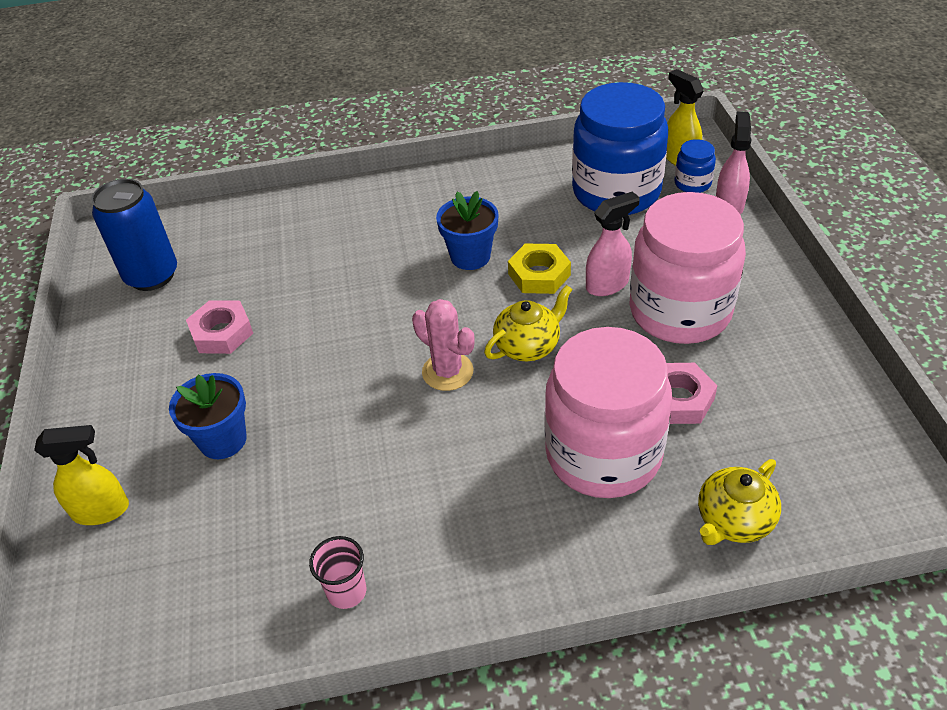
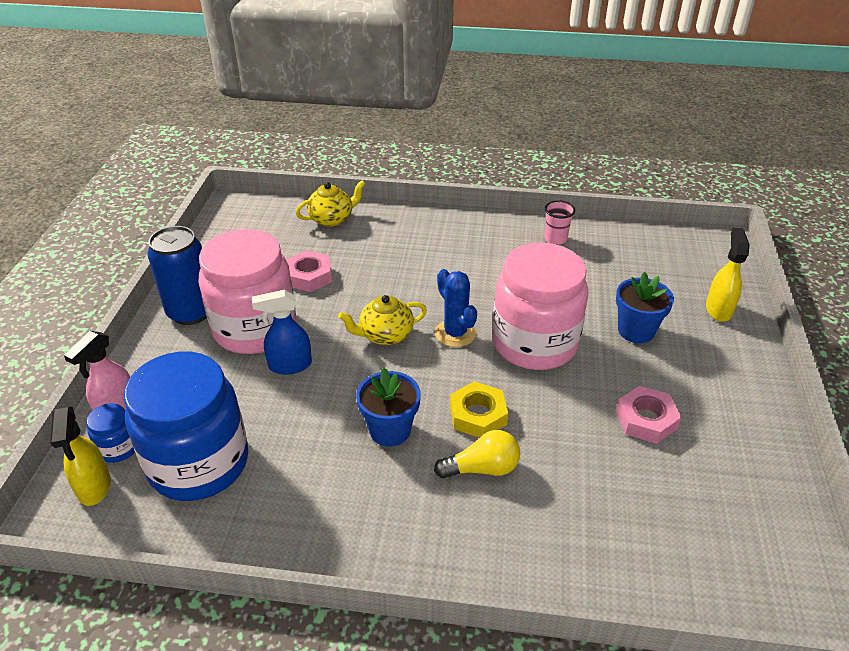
camera: 165 degrees left, 5 degrees down
yellow spray bottle [34,425,129,525] -> yellow spray bottle turned 90 degrees clockwise [706,228,750,322]
blue can [91,179,177,291] -> blue can moved to [148,226,207,325]
pink cactus [412,299,474,391] -> blue cactus [435,269,477,347]
yellow nut [508,244,571,294] -> yellow nut moved to [450,381,508,438]
pink jar [545,327,672,498] -> pink jar moved to [492,243,588,370]
pink spray bottle [586,191,640,296] -> blue spray bottle [252,290,312,375]
none -> yellow light bulb [434,430,520,478]

